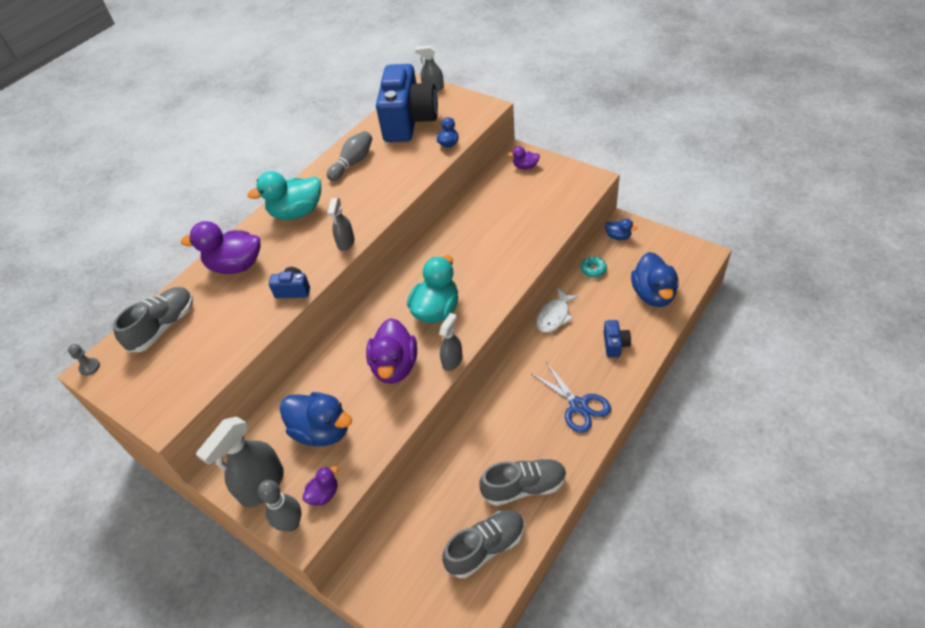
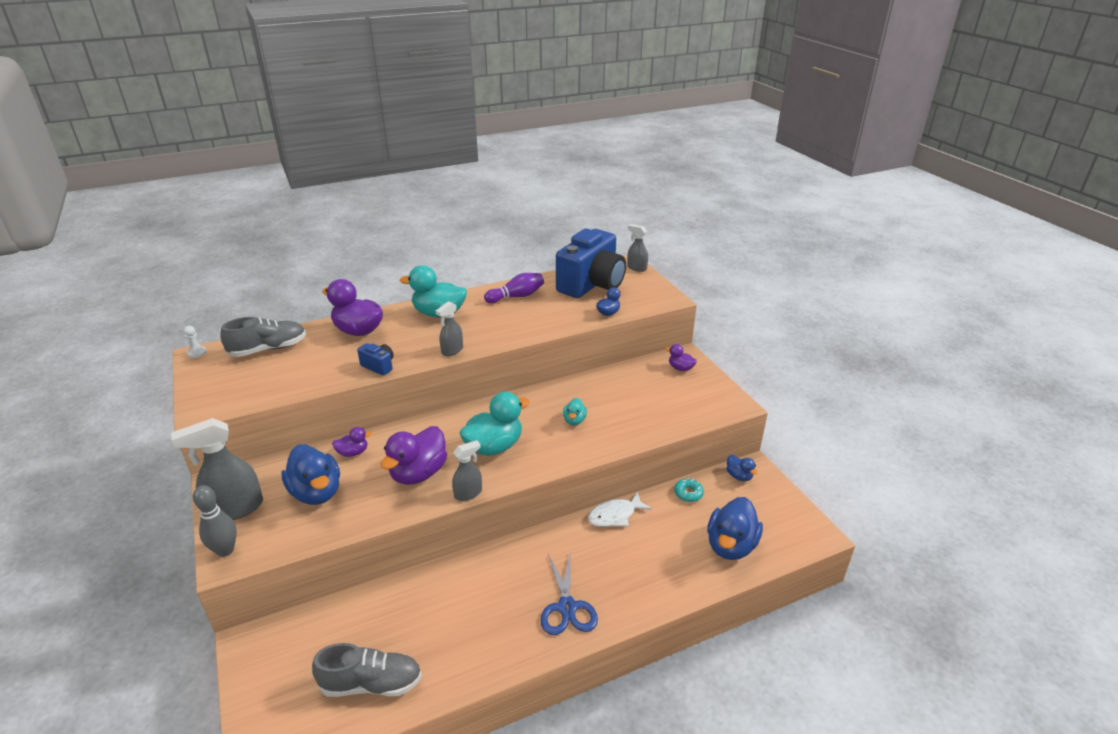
camera: 25 degrees right, 15 degrees down
grey pawn [68,344,100,376] -> white pawn [184,326,207,358]
purple duck [302,466,338,506] -> purple duck moved to [332,427,372,457]
grey bowling pin [327,131,372,181] -> purple bowling pin [484,273,544,303]
grey shoe [479,458,567,506] -> none
blue camera [604,320,631,357] -> none
none -> turquoise duck [563,398,587,425]

